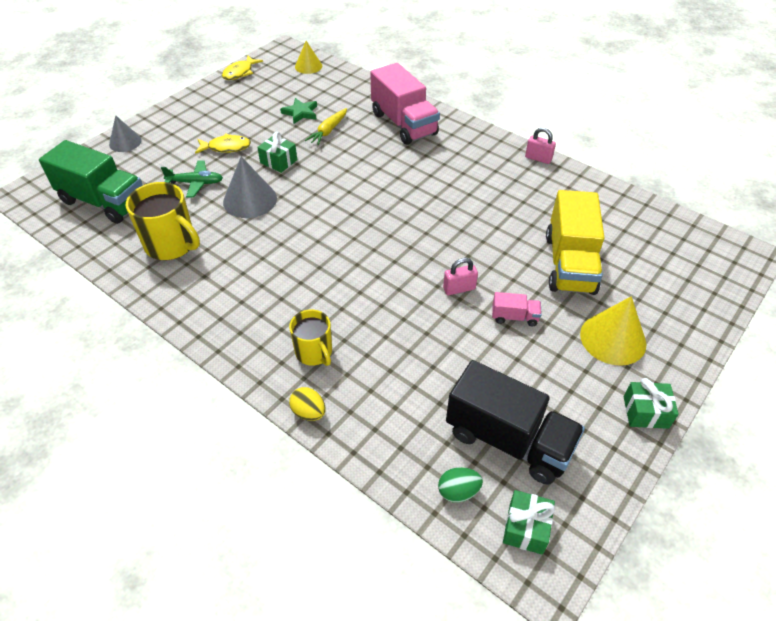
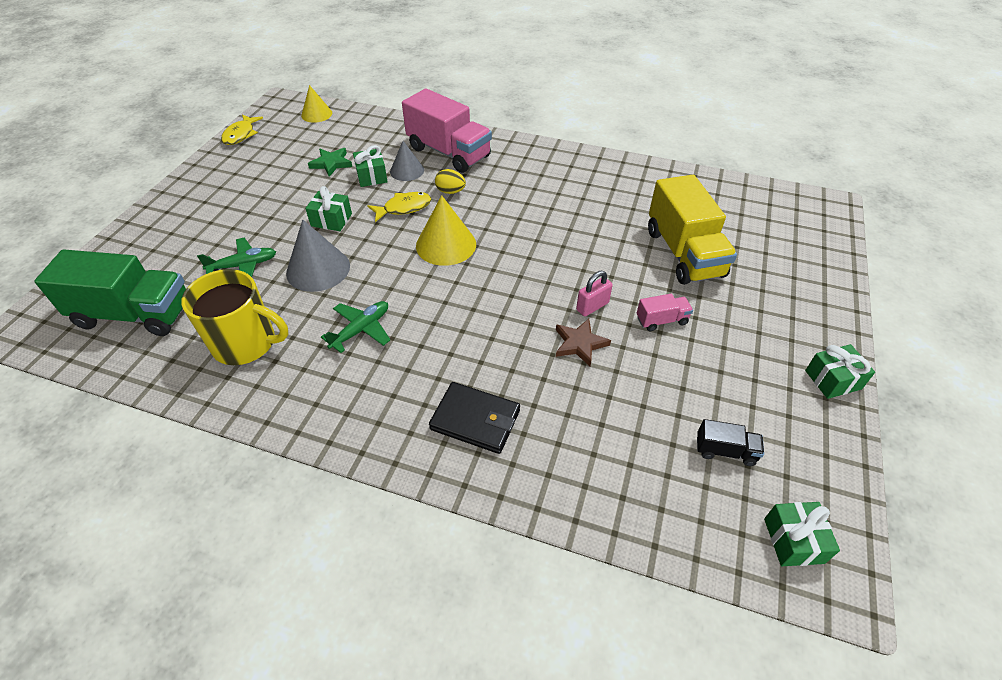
camera: 20 degrees left, 0 degrees up
grey cone [109,115,142,152] -> grey cone moved to [390,141,424,181]
yellow fish [195,133,251,154] -> yellow fish moved to [368,192,431,222]
yellow mug [289,310,332,366] -> black wallet [429,382,520,454]
yellow egg [289,387,326,421] -> yellow egg moved to [435,169,466,194]
yellow carrot [305,108,347,145] -> green gift [353,145,387,187]
green egg [438,467,483,503] -> none
black truck [446,360,585,485] -> black truck [697,419,764,466], size x0.44
pink padlock [525,128,556,164] -> none
yellow cone [580,296,646,366] -> yellow cone moved to [416,195,476,266]
none -> green plane [321,301,390,353]
none -> brown star [556,319,611,366]

